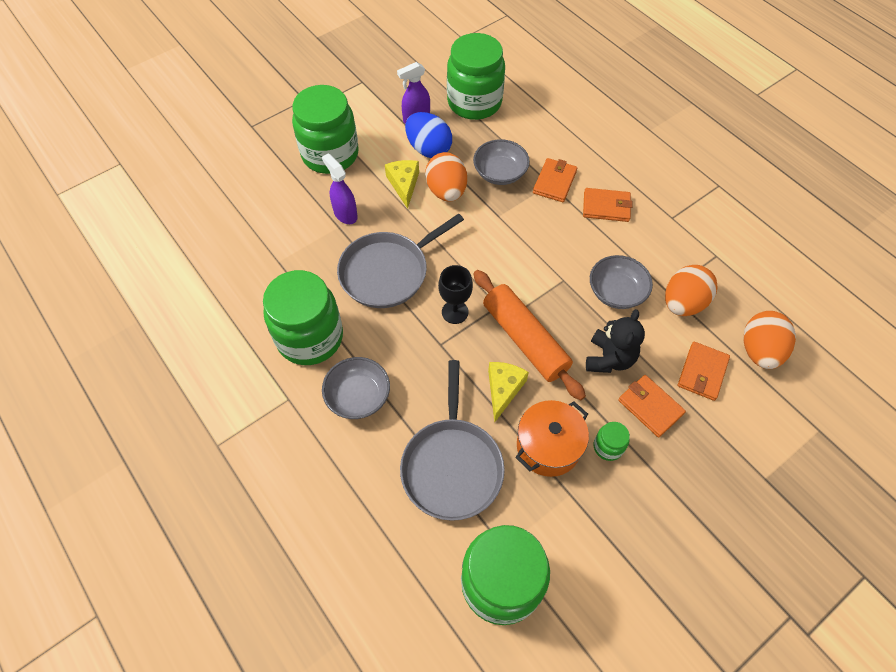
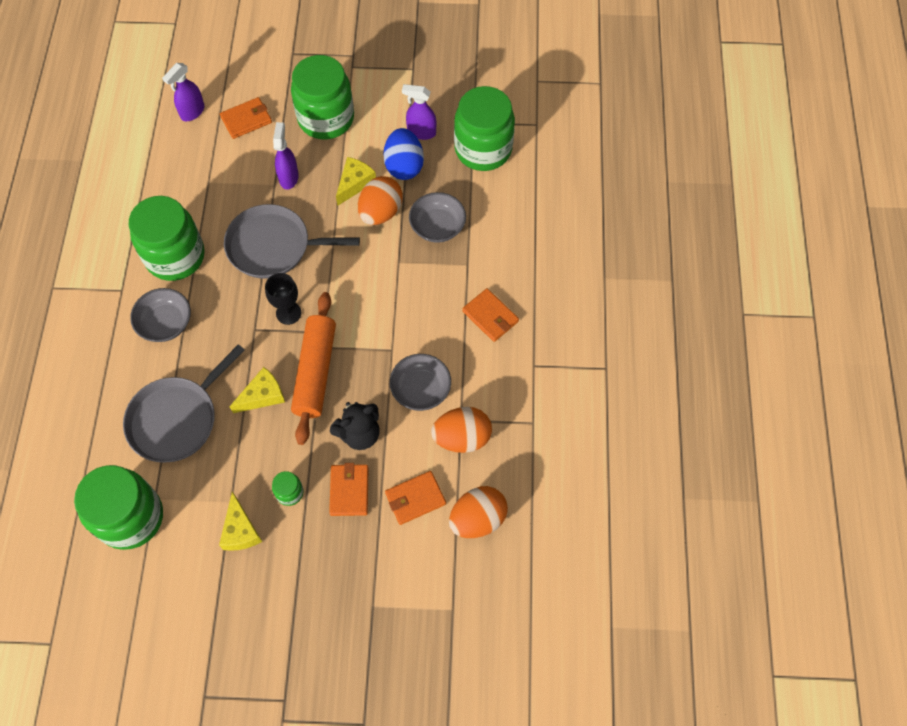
camera: 40 degrees right, 5 degrees up
orange pot [515,400,589,477] -> none
orange wallet [533,158,577,202] -> orange wallet moved to [220,97,272,139]
none -> purple spray bottle [162,63,205,121]
none -> yellow cheese [219,492,262,551]

